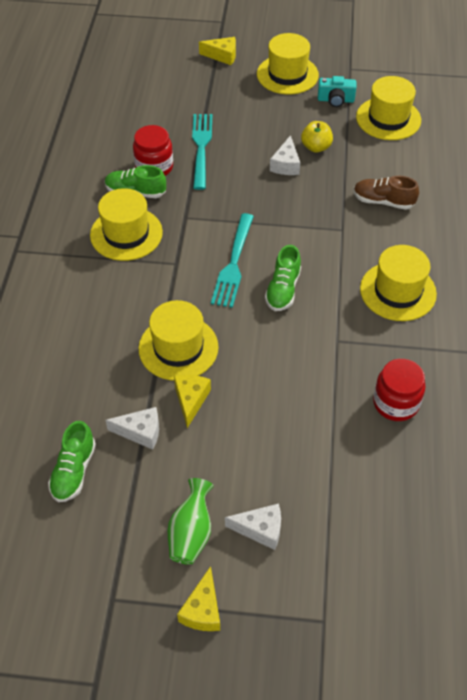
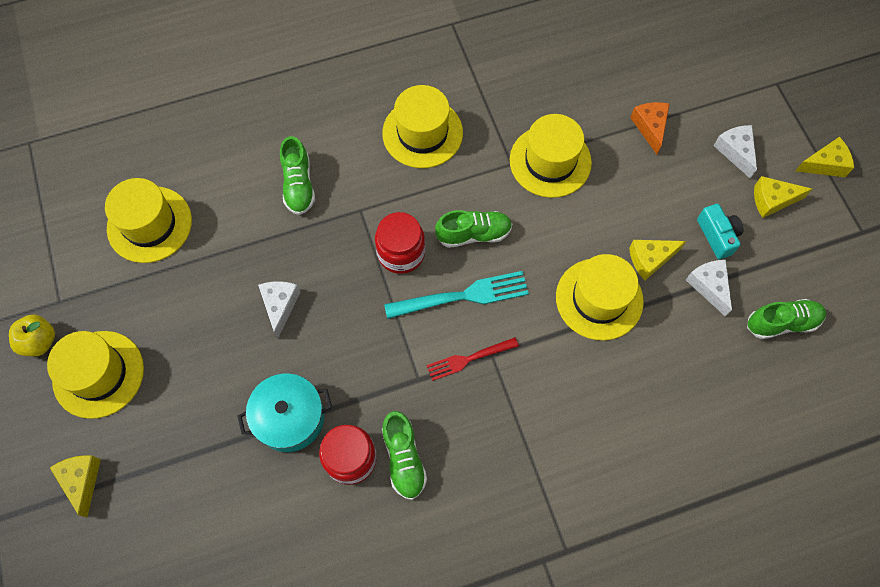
camera: 115 degrees left, 15 degrees up
yellow hat [90,188,163,261] -> yellow hat moved to [510,114,592,198]
green vase [167,478,214,565] -> yellow cheese [754,176,812,218]
turquoise fork [192,114,212,190] -> turquoise pot [238,374,332,452]
white cheese [270,135,300,175] -> white cheese turned 75 degrees counterclockwise [258,281,300,338]
yellow apple [301,121,333,153] -> yellow apple moved to [9,314,55,356]
turquoise camera [318,76,356,107] -> turquoise camera moved to [697,204,744,259]
brown shoe [353,176,419,210] -> green shoe [280,136,315,215]
red jar [373,359,425,421] -> red jar moved to [375,212,425,274]
none -> red fork [426,337,519,381]
none -> orange cheese [630,102,670,154]

